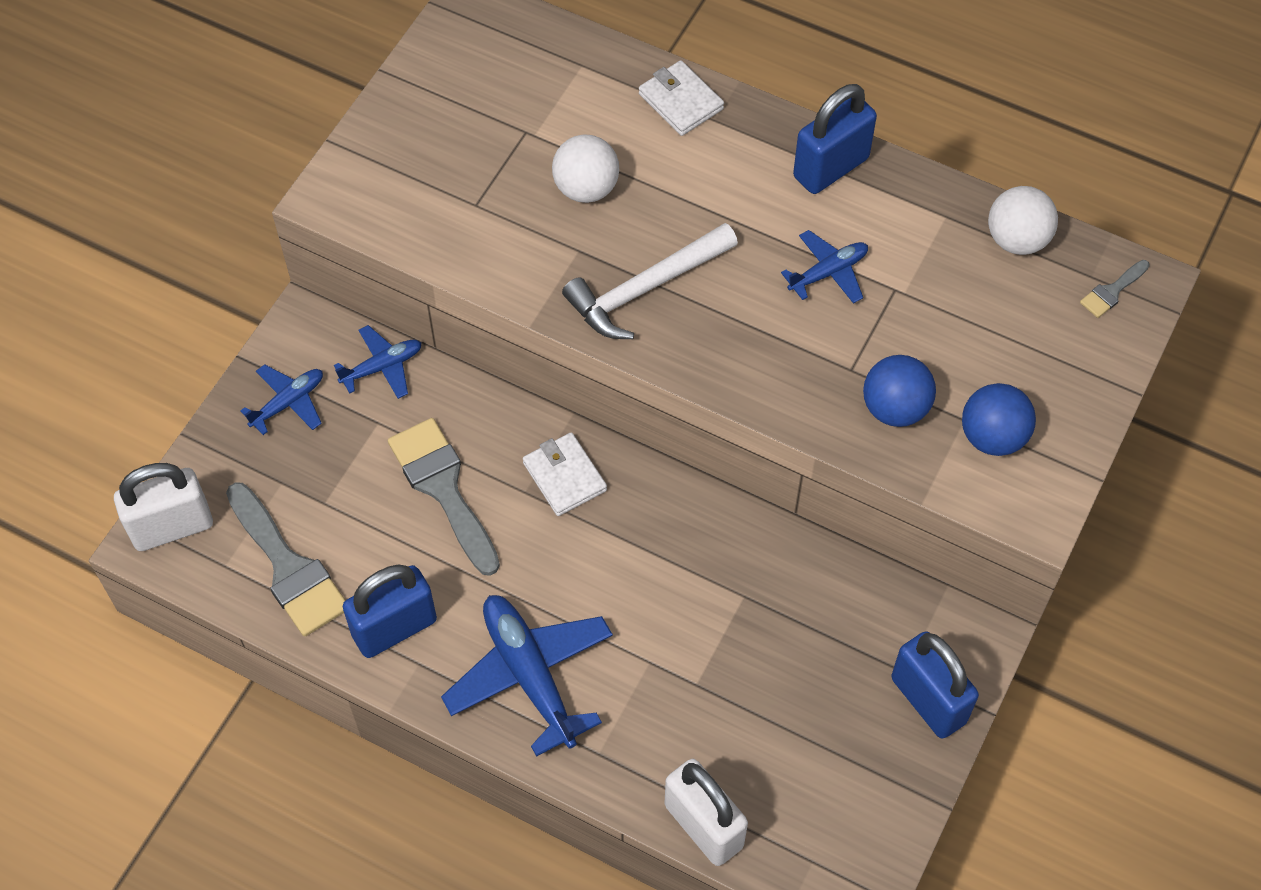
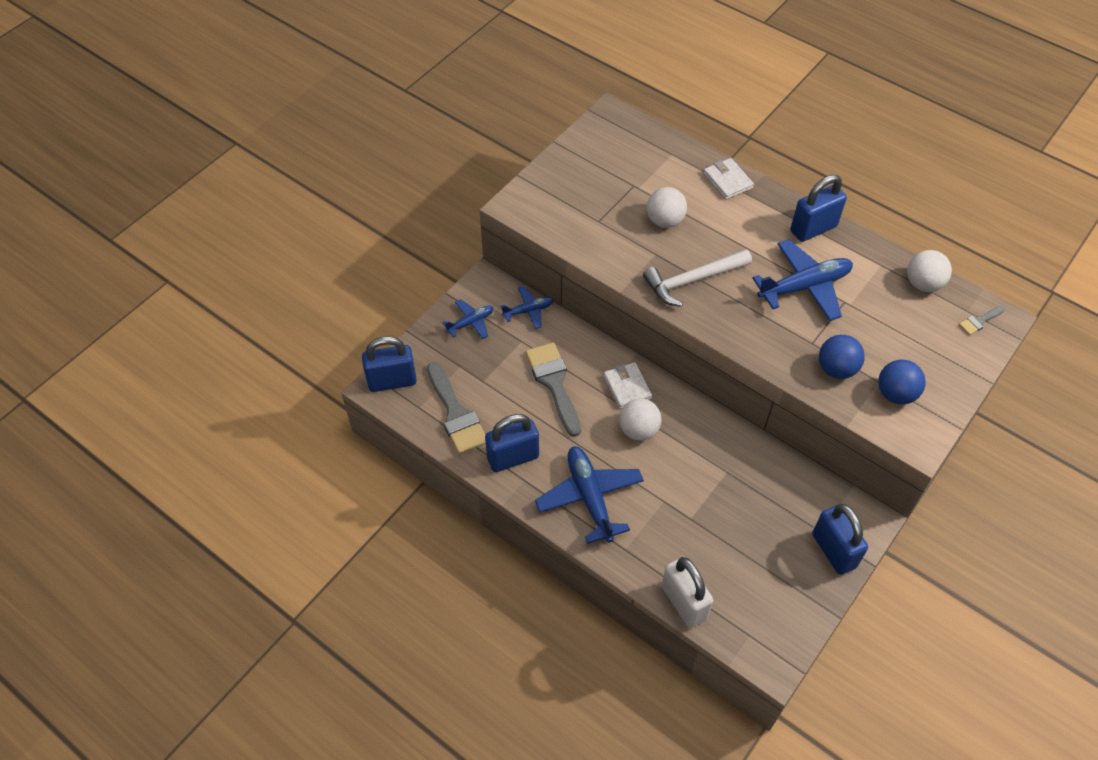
camera: 10 degrees right, 5 degrees down
white padlock [114,463,213,551] -> blue padlock [362,336,417,392]
blue plane [781,230,868,304] -> blue plane [752,239,853,321], size x1.82
none -> white ball [619,398,662,441]

